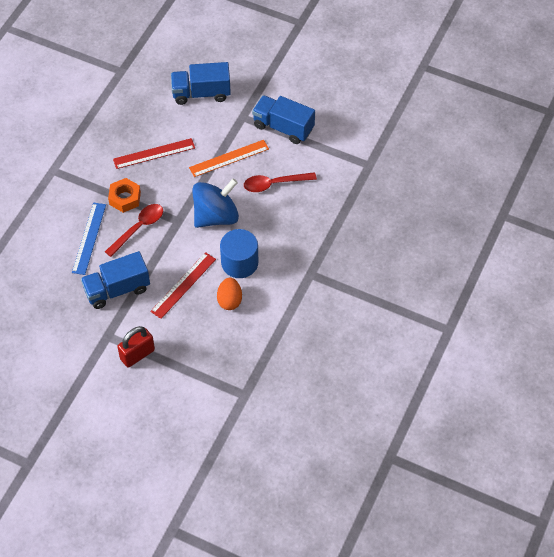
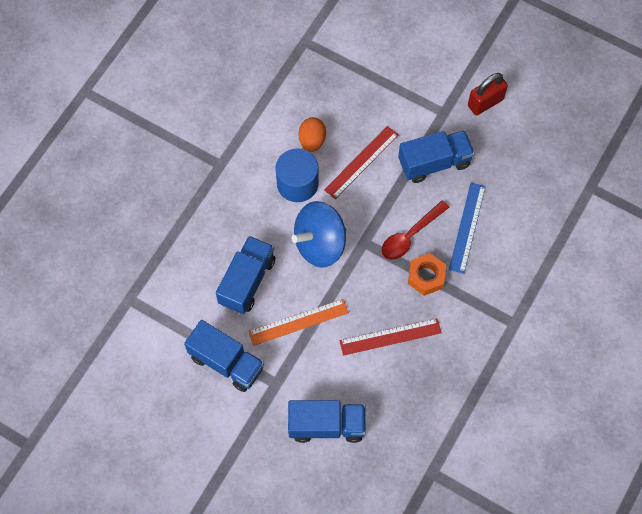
camera: 175 degrees left, 10 degrees up
red padlock [117,326,155,367] -> red padlock moved to [468,73,508,115]
red spoon [244,172,317,192] -> blue truck [216,236,275,314]

